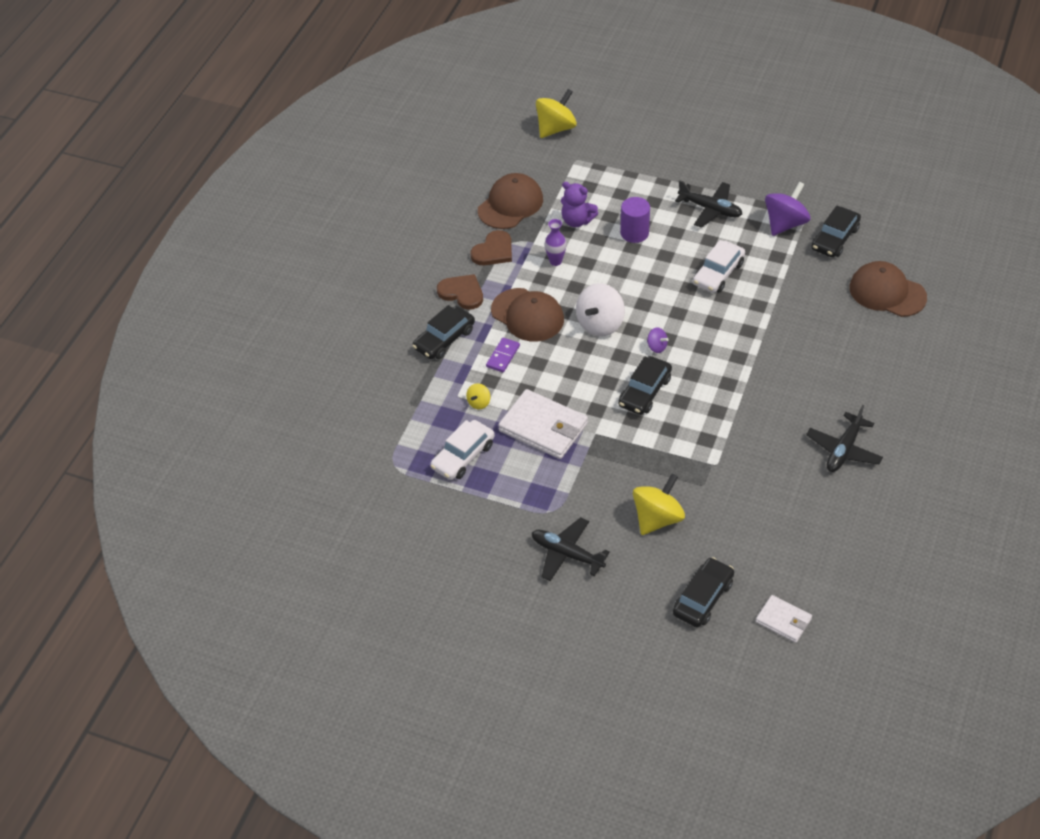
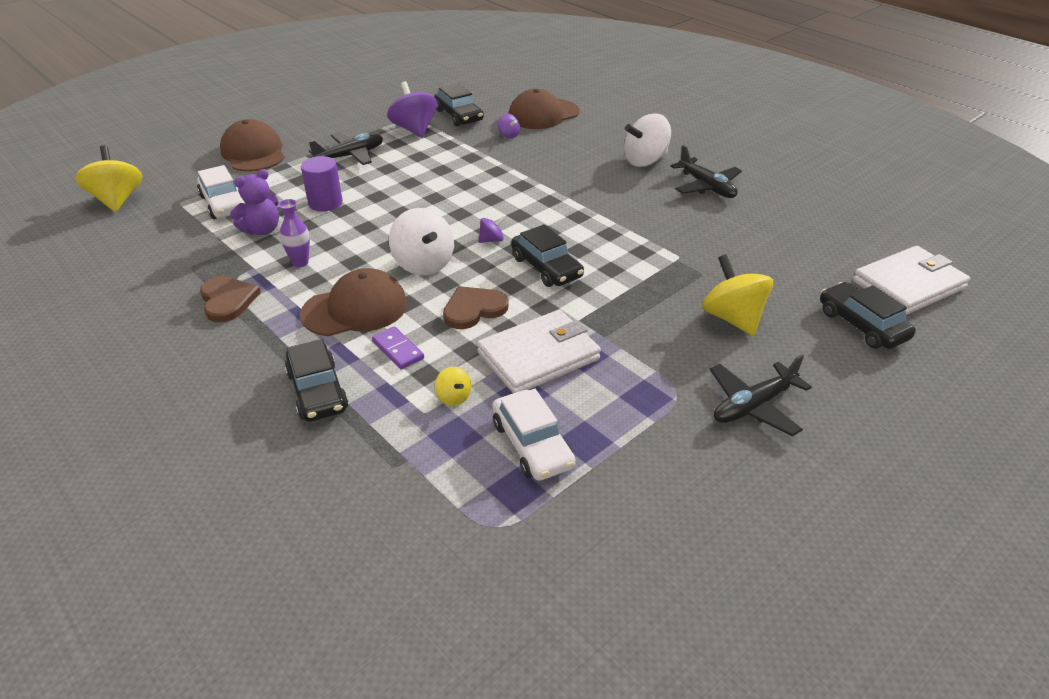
camera: 65 degrees left, 10 degrees down
brown heart [437,274,483,310] -> brown heart moved to [443,286,508,329]
brown cap [478,173,543,229] -> brown cap moved to [220,119,285,171]
white car [693,240,745,293] -> white car moved to [197,165,246,219]
white wallet [756,595,812,643] -> white wallet [853,246,971,315], size x1.76
none -> purple spinning top [498,113,520,138]
none -> white spinning top [624,113,671,167]

